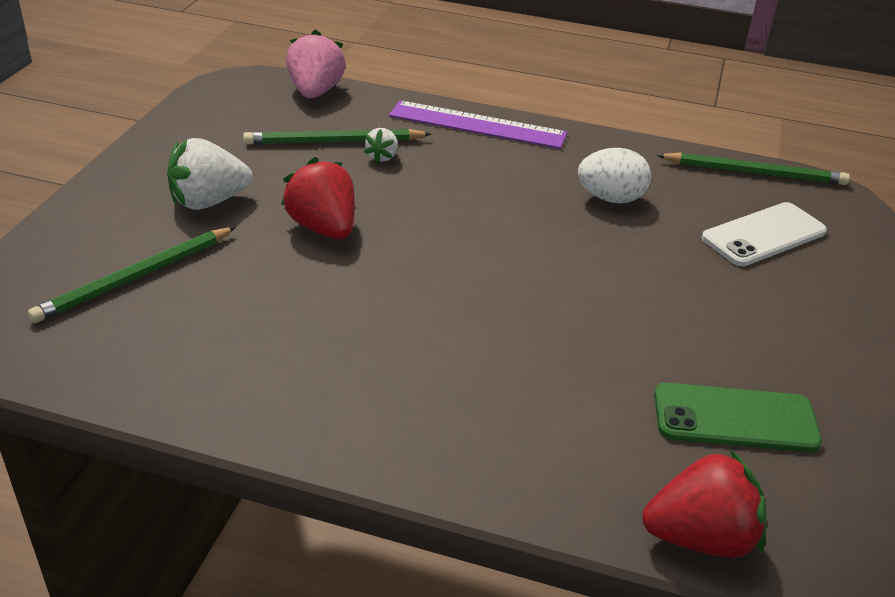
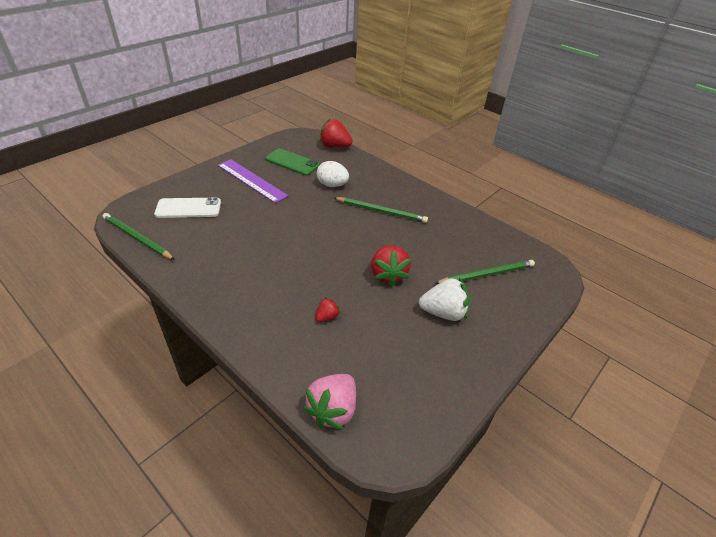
camera: 155 degrees left, 5 degrees up
green pencil [243,129,431,145] -> green pencil moved to [334,197,428,223]
white strawberry [364,128,398,163] -> red strawberry [316,297,341,322]
purple ruler [389,100,567,149] -> purple ruler moved to [218,159,288,203]
white egg [578,148,651,203] -> white egg moved to [317,161,349,187]

